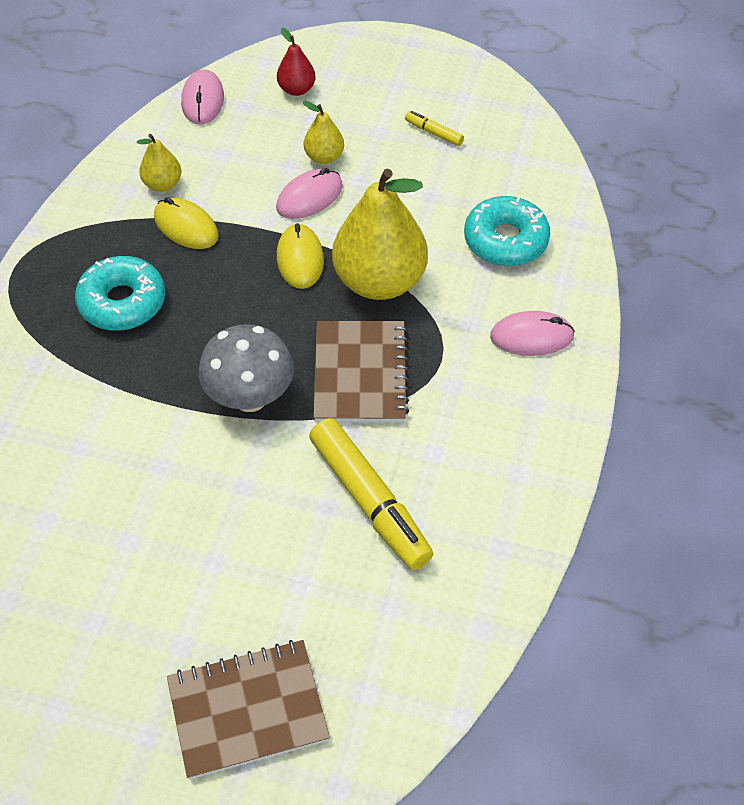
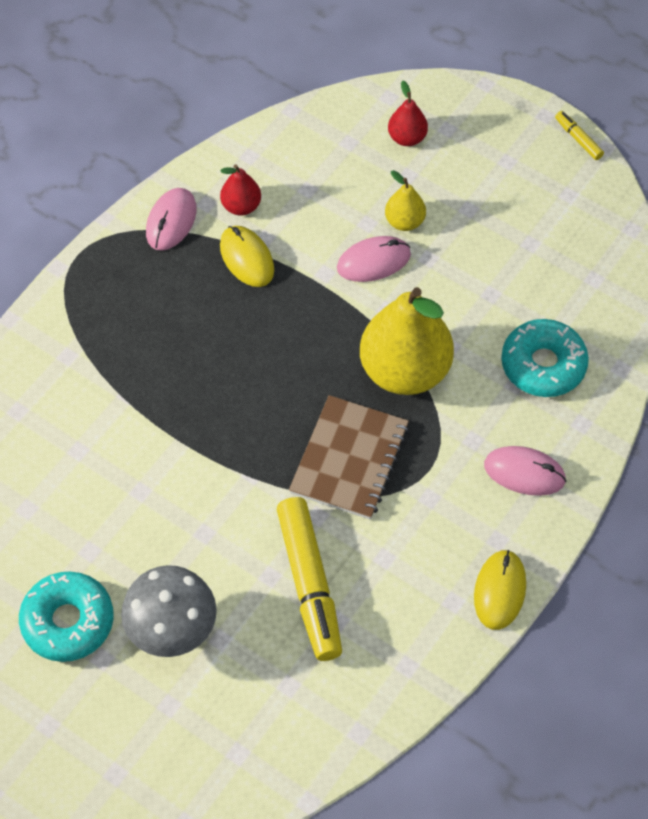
camera: 20 degrees right, 5 degrees up
turquoise donut [75,256,165,331] -> turquoise donut moved to [19,571,114,662]
yellow pear [137,134,181,192] -> red pear [220,164,261,216]
brown notebook [167,640,330,779] -> none
pink mouse [181,69,224,125] -> pink mouse moved to [146,188,197,251]
grey mushroom [199,324,294,412] -> grey mushroom moved to [121,565,217,657]
yellow mouse [277,223,324,289] -> yellow mouse moved to [474,550,526,630]
yellow marker [405,111,464,146] -> yellow marker moved to [555,111,604,160]

